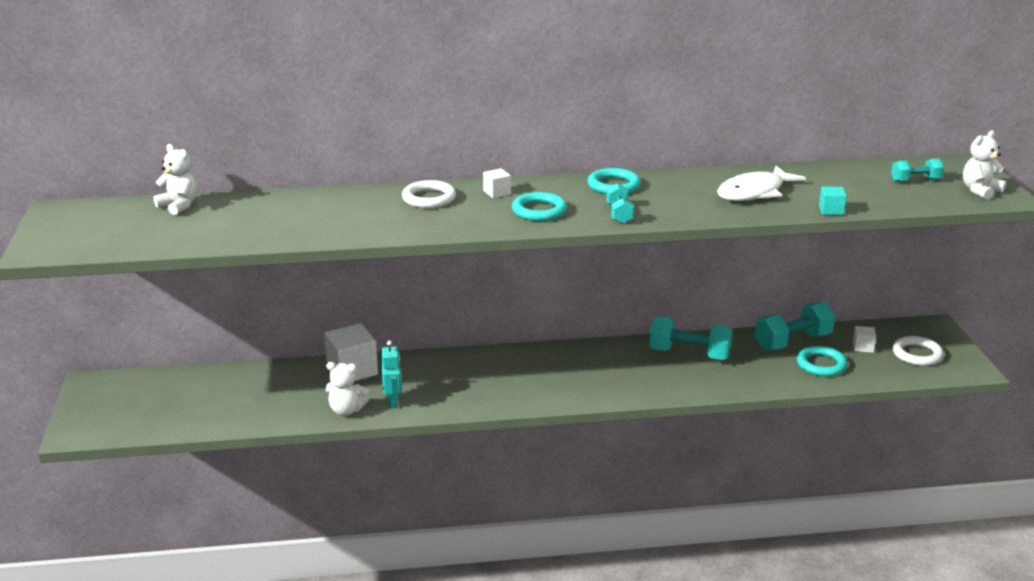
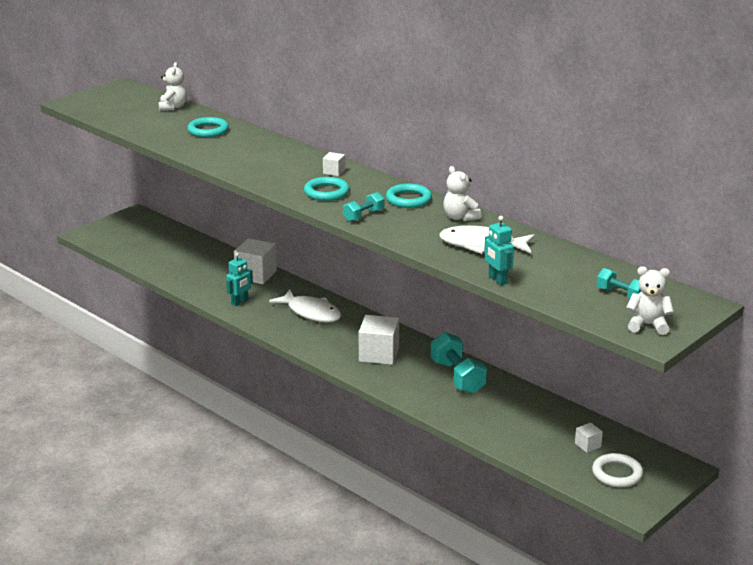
camera: 50 degrees right, 0 degrees up
white teddy bear [325,362,369,416] -> white teddy bear moved to [443,166,481,221]
white ring [402,180,456,208] -> none
turquoise dumbbell [755,302,835,350] -> none
turquoise ring [797,346,848,377] -> turquoise ring moved to [187,117,229,137]
turquoise cube [819,186,846,215] -> turquoise robot [484,216,514,285]
none -> white fish [269,289,341,322]
none -> white cube [359,315,399,365]

